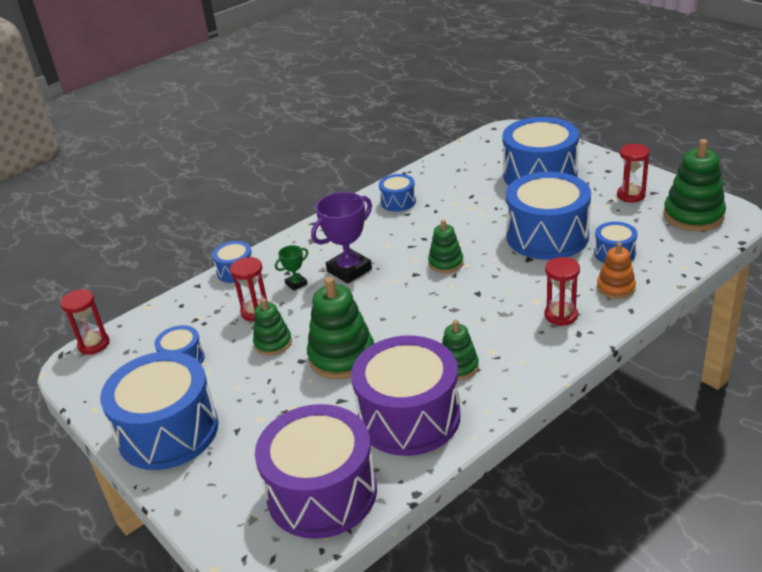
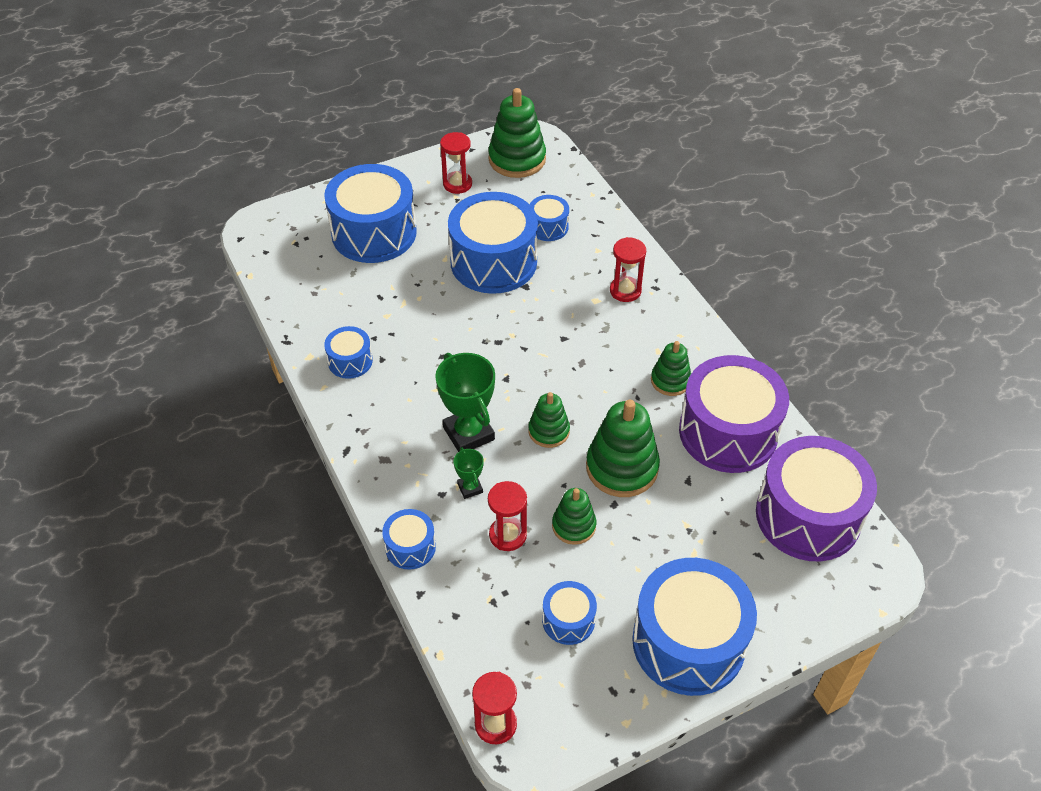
camera: 80 degrees left, 15 degrees up
purple trophy [311,192,372,284] -> green trophy [435,353,495,452]
green stacking toy [428,220,464,273] -> green stacking toy moved to [528,392,570,448]
orange stacking toy [597,242,636,299] -> none

